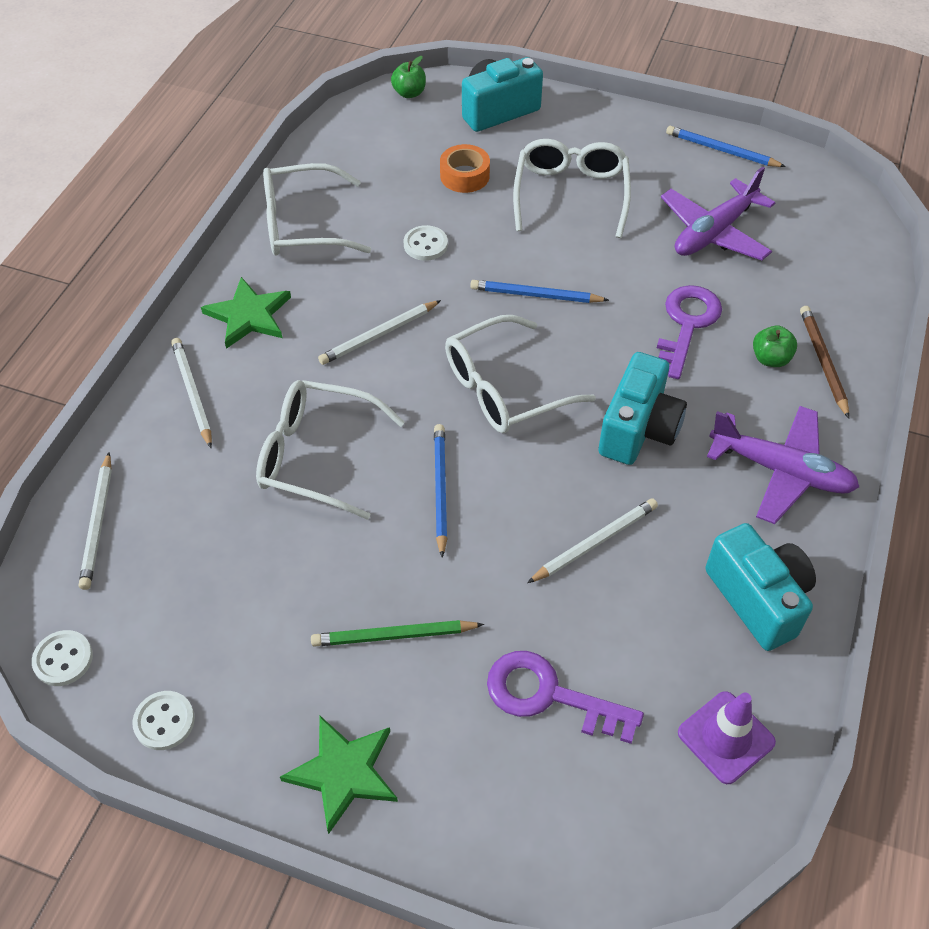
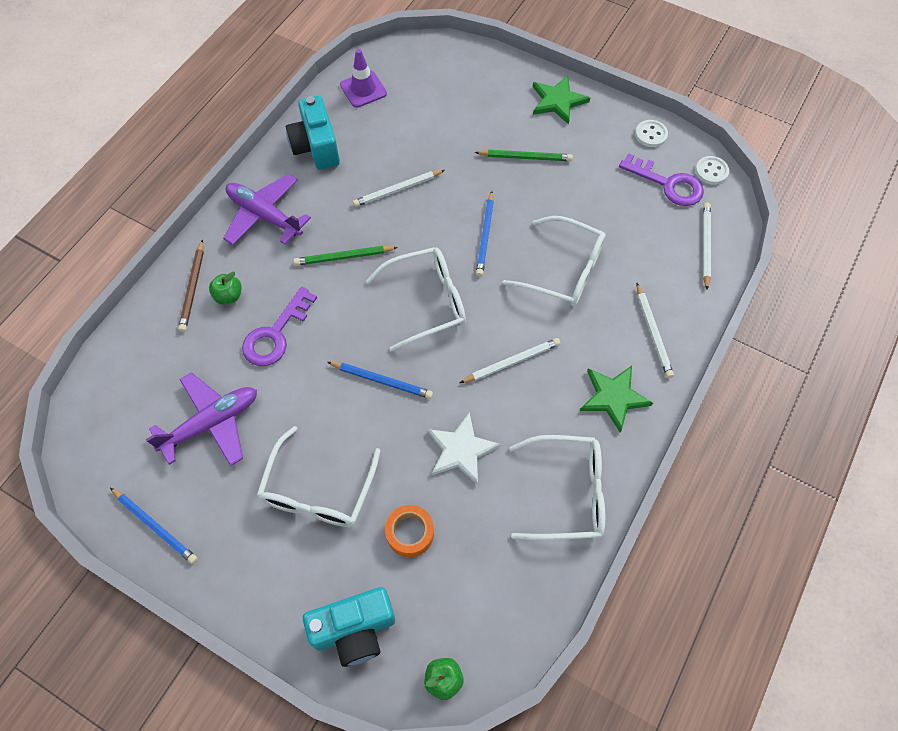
camera: 170 degrees left, 10 degrees up
white button [404,225,448,261] -> white star [428,412,501,485]
purple key [487,651,644,744] -> purple key moved to [619,153,704,206]
turquoise camera [598,352,687,465] -> green pencil [293,246,398,266]

